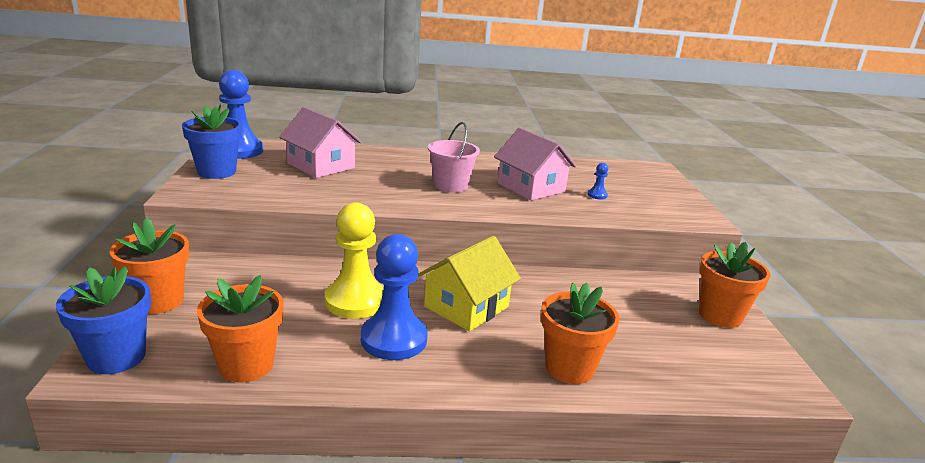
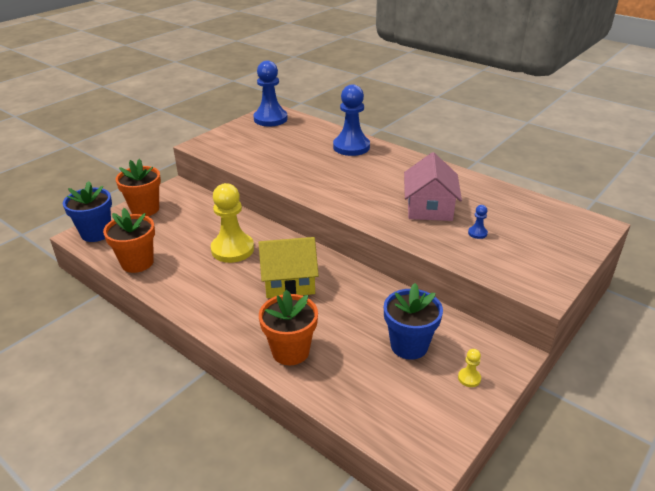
camera: 45 degrees right, 10 degrees up
blue flower pot [182,104,242,179] -> blue flower pot moved to [384,283,443,360]
pink house [279,107,362,178] -> none
blue pawn [361,234,428,360] -> blue pawn moved to [333,84,370,156]
pink bucket [428,122,480,193] -> none
orange flower pot [699,242,771,328] -> yellow pawn [458,349,481,387]

